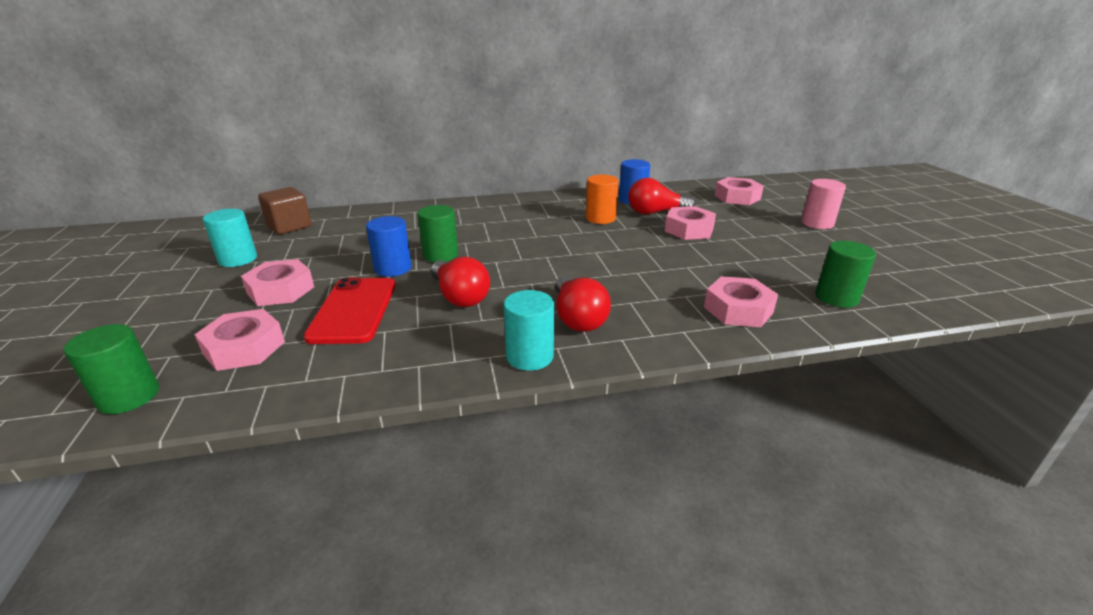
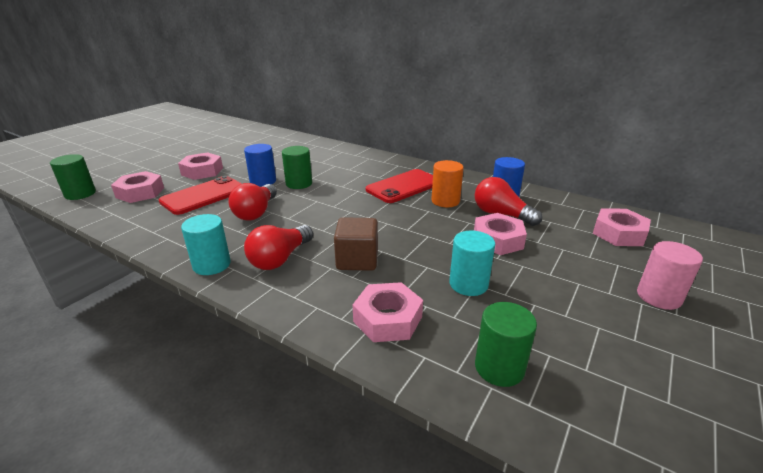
camera: 45 degrees right, 0 degrees up
turquoise cylinder [203,209,257,267] -> turquoise cylinder moved to [449,230,495,296]
brown cube [258,187,312,235] -> brown cube moved to [334,217,378,271]
none -> red phone [366,169,433,203]

